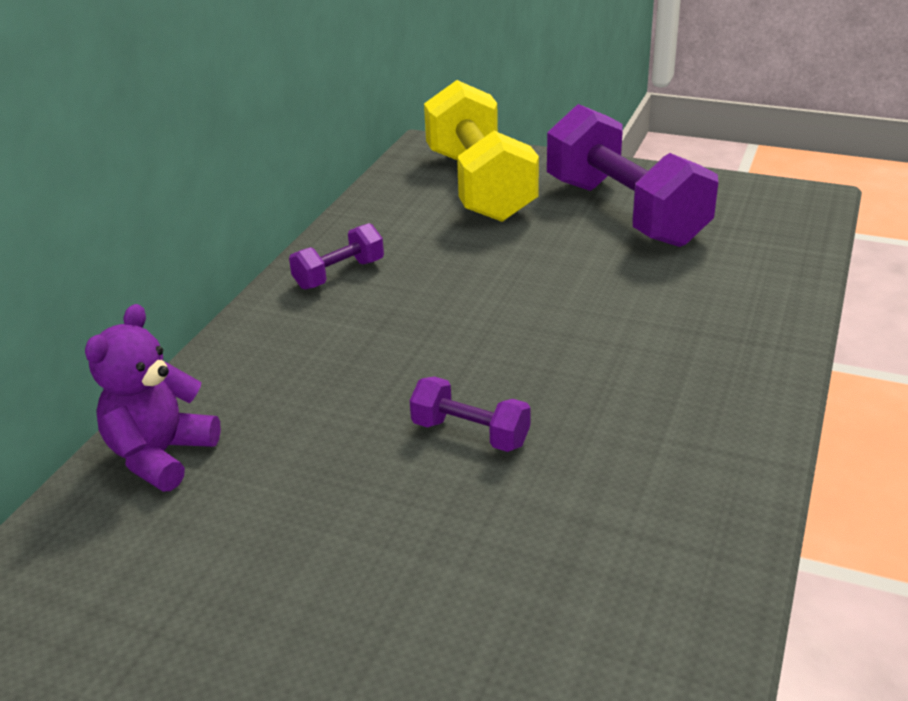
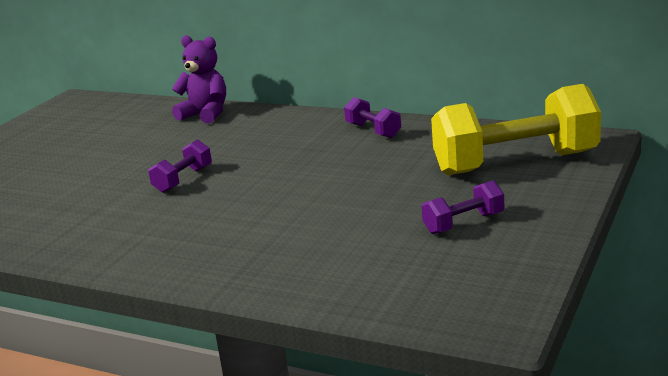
camera: 95 degrees right, 10 degrees down
purple dumbbell [547,104,718,247] -> purple dumbbell [422,180,504,234], size x0.46

